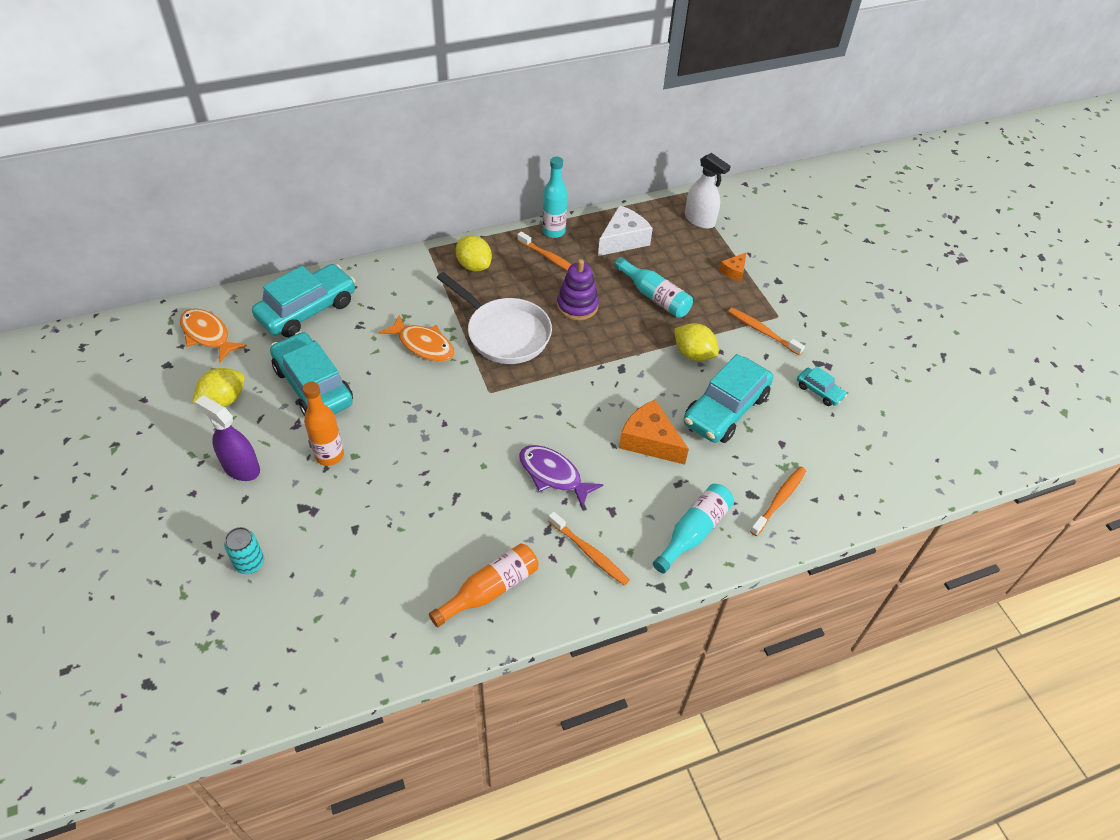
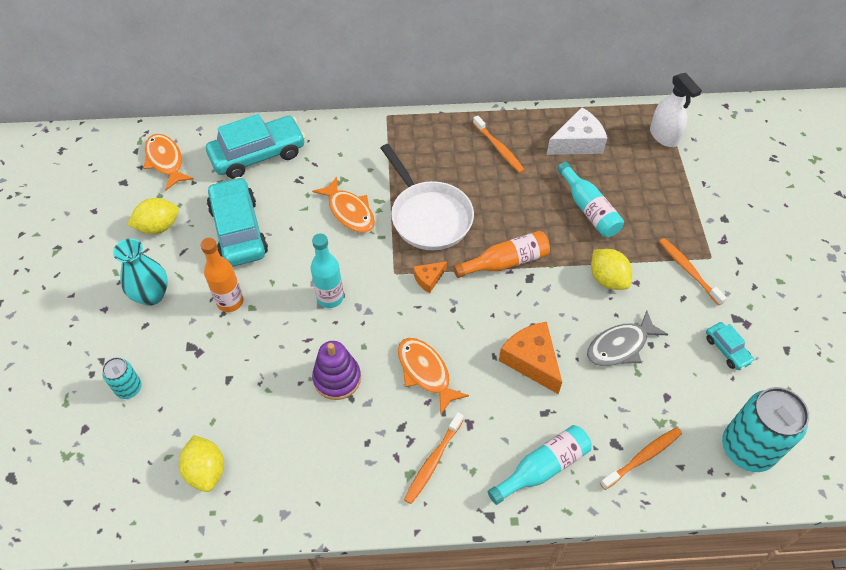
camera: 20 degrees right, 5 degrees up
purple spray bottle [195,396,260,481] -> turquoise vase [113,238,168,306]
orange bottle [429,543,539,627] -> orange bottle moved to [453,231,550,278]
yellow lemon [456,235,492,272] -> yellow lemon moved to [179,435,224,492]
purple fish [519,445,603,509] -> orange fish [398,338,469,415]
turquoise bottle [542,157,568,238] -> turquoise bottle moved to [311,234,344,308]
orange toothbrush [548,511,629,586] -> orange toothbrush turned 60 degrees clockwise [404,412,464,504]
purple stacking toy [557,259,599,320] -> purple stacking toy moved to [312,341,361,400]
turquoise car [684,354,773,443] -> grey fish [587,310,668,366]
orange cheese [719,252,747,282] -> orange cheese moved to [413,261,447,293]
none -> turquoise can [722,387,809,472]

